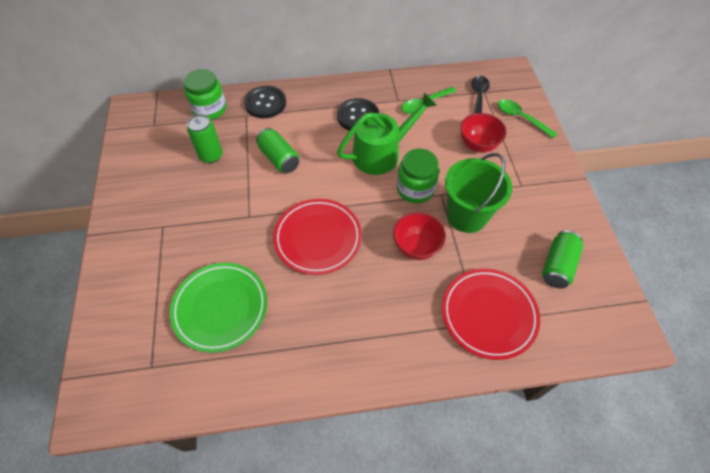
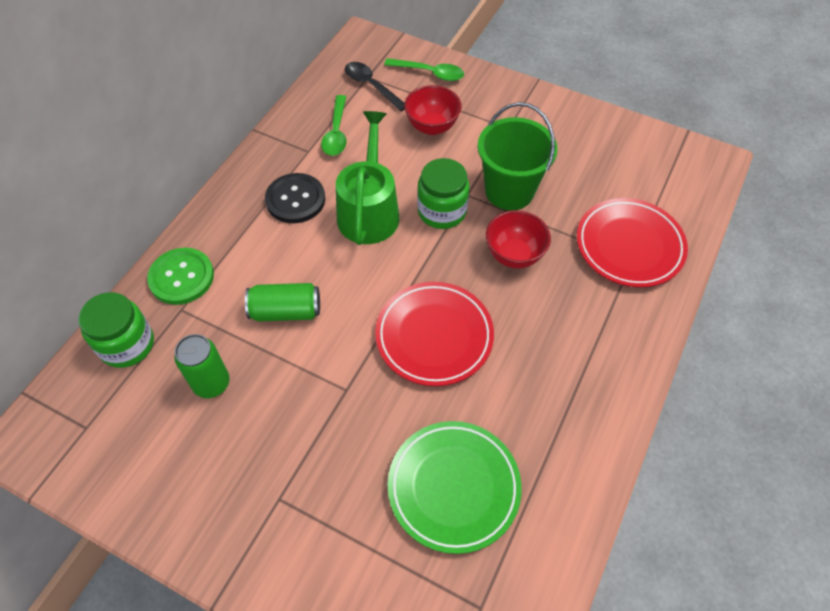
camera: 55 degrees left, 0 degrees up
black button [244,86,286,118] -> green button [147,248,214,305]
green spoon [498,99,557,138] -> green spoon turned 150 degrees counterclockwise [384,58,464,81]
green can [542,231,583,289] -> none

